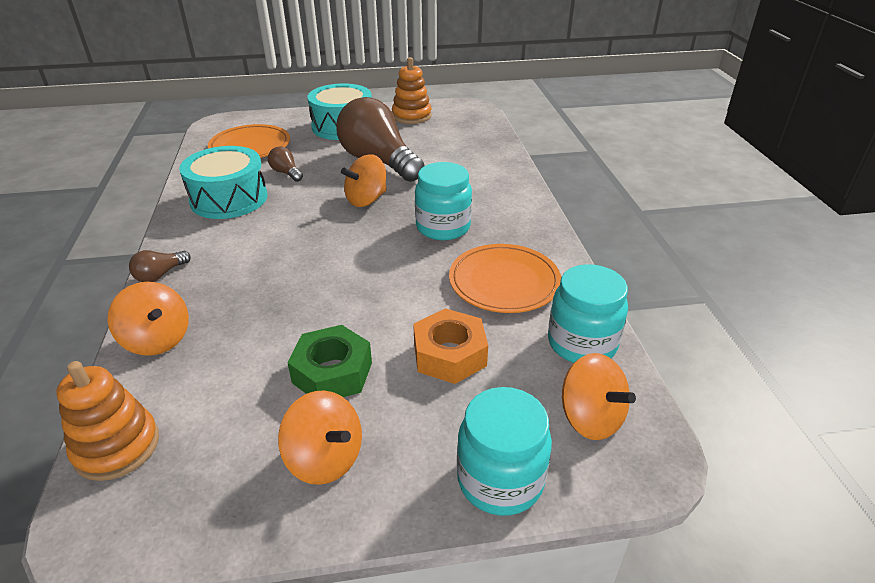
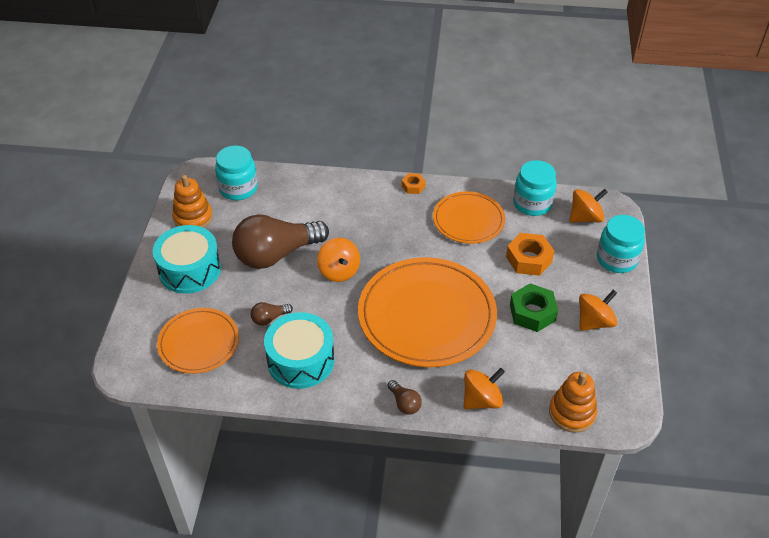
camera: 75 degrees left, 10 degrees up
turquoise jar [415,162,472,241] -> turquoise jar moved to [215,146,258,200]
none -> orange plate [358,257,497,367]
none -> orange nut [402,173,426,194]

